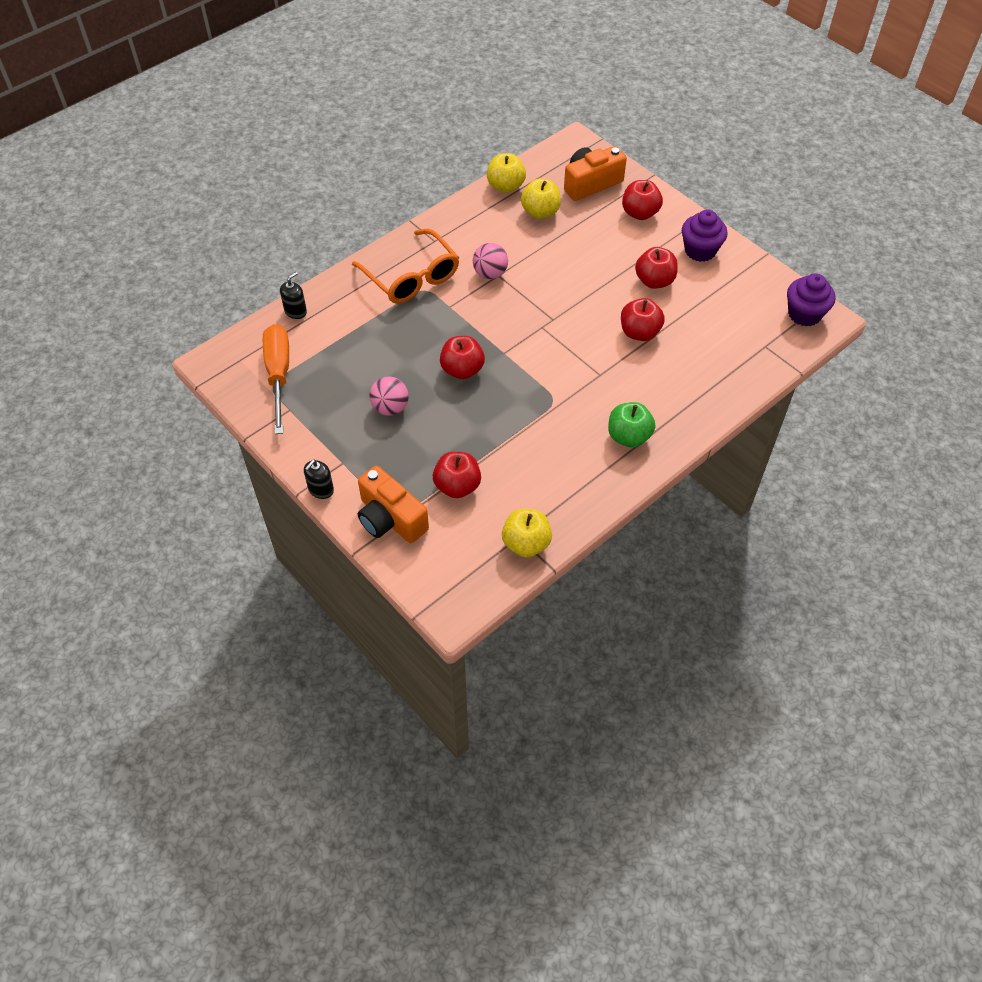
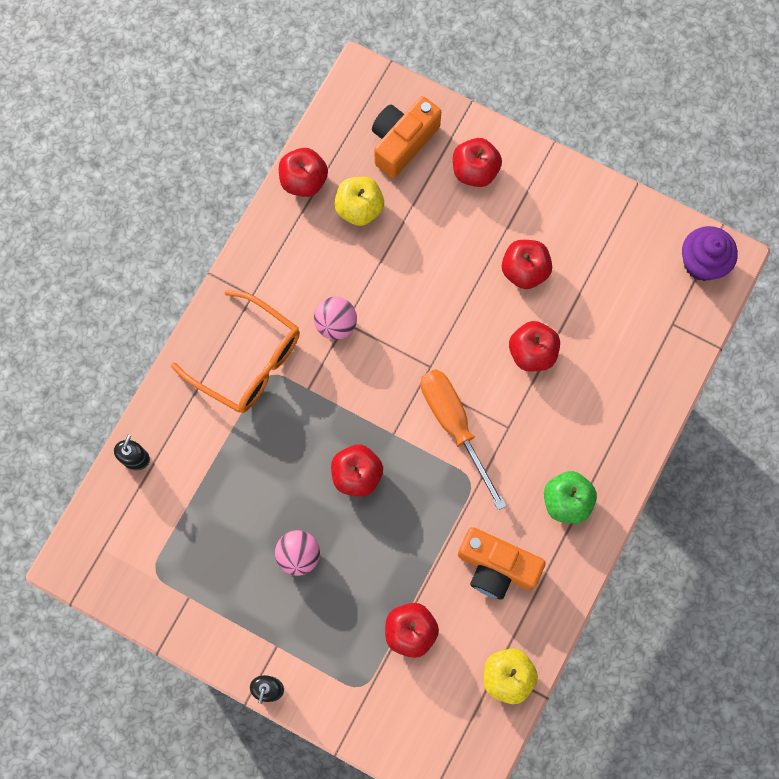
camera: 20 degrees left, 20 degrees up
orange screwdriver [263,324,289,434] -> orange screwdriver moved to [421,369,506,511]
orange camera [358,466,429,543] -> orange camera moved to [458,527,546,600]
yellow apple [487,153,526,193] -> red apple [279,148,328,197]
purple cupcake [682,209,727,262] -> none

